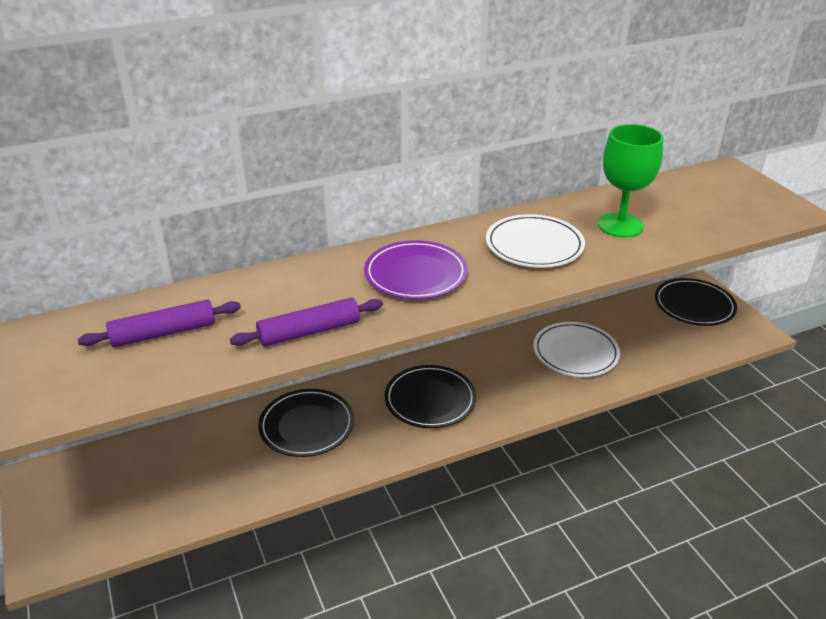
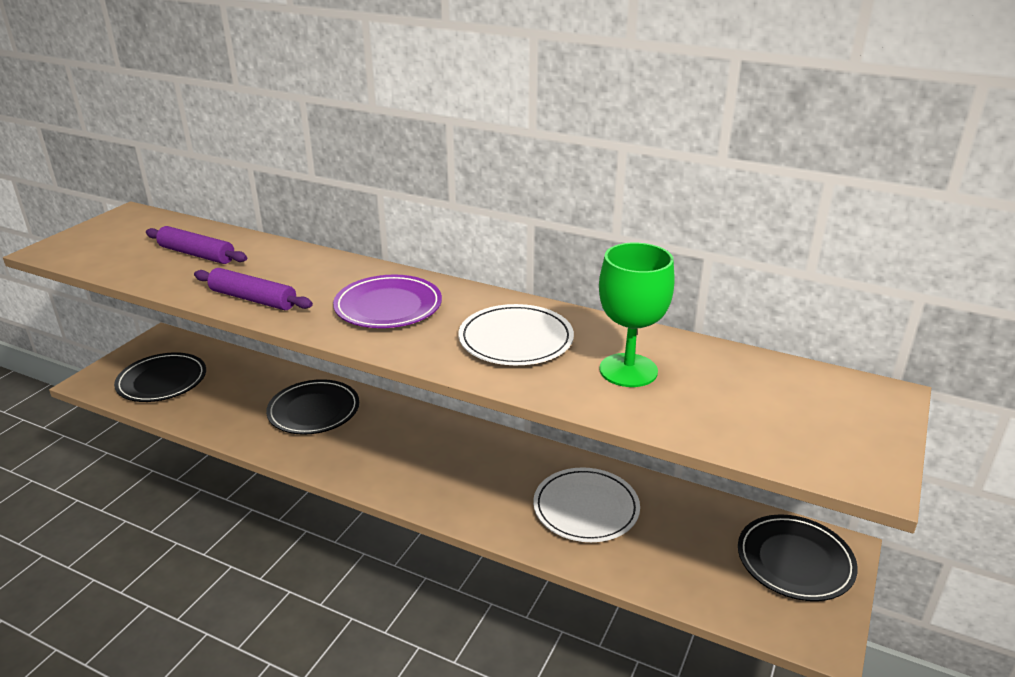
camera: 50 degrees right, 5 degrees down
black plate [384,365,476,428] -> black plate moved to [114,352,206,402]

